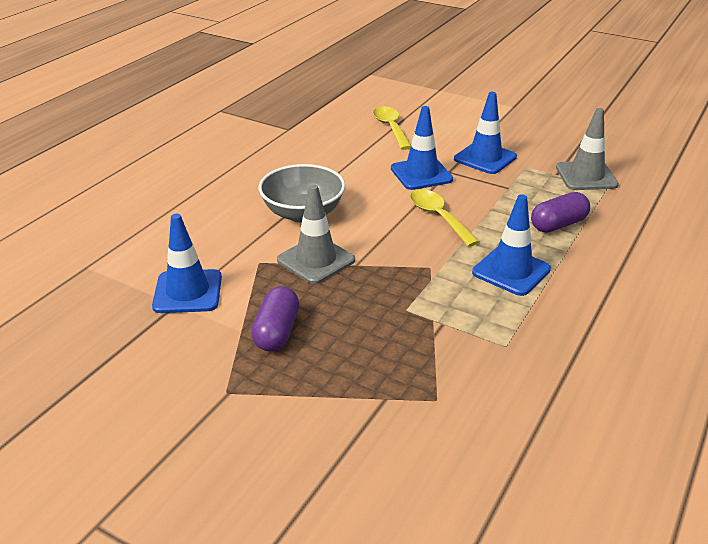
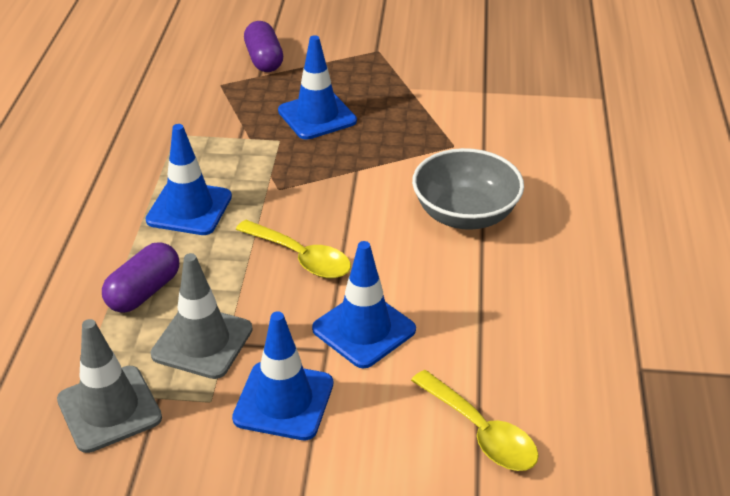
camera: 155 degrees right, 5 degrees up
blue traffic cone [152,214,222,313] -> blue traffic cone moved to [278,35,357,140]
purple capsule [251,286,299,351] -> purple capsule moved to [244,21,283,72]
grey traffic cone [277,184,355,284] -> grey traffic cone moved to [151,253,253,379]

